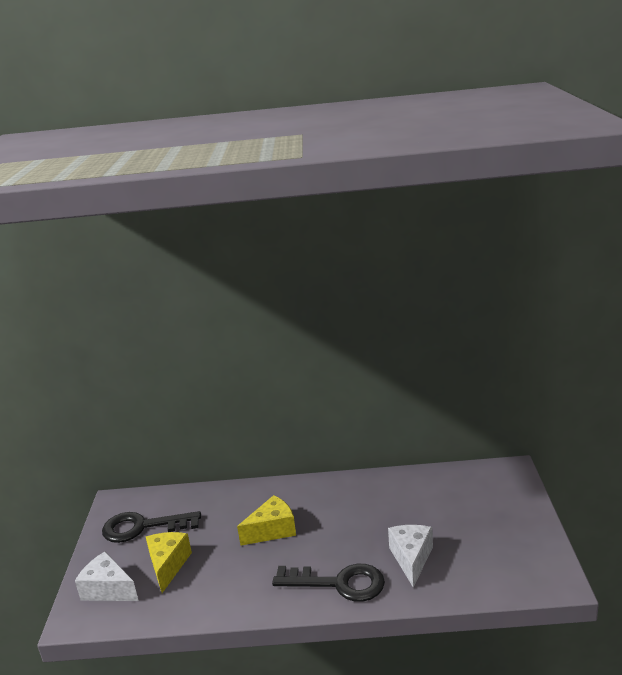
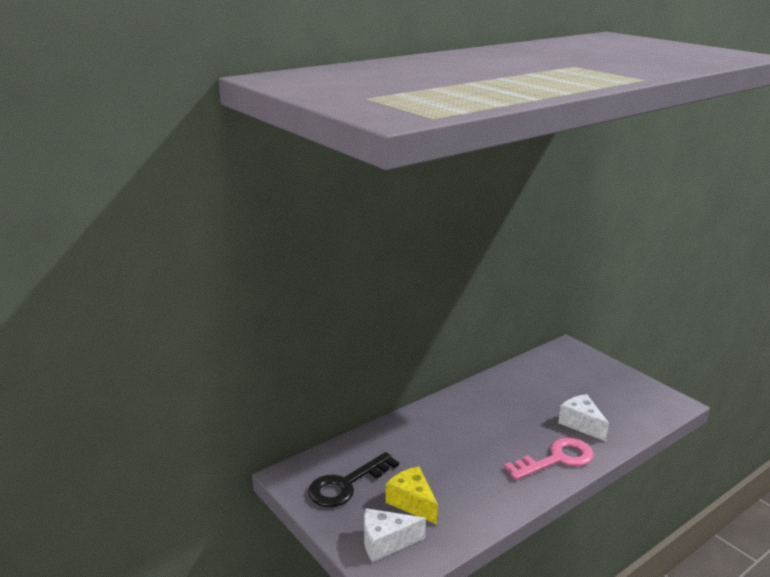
camera: 40 degrees left, 0 degrees up
yellow cheese [237,495,296,546] -> none
black key [272,564,385,602] -> pink key [504,438,594,480]

